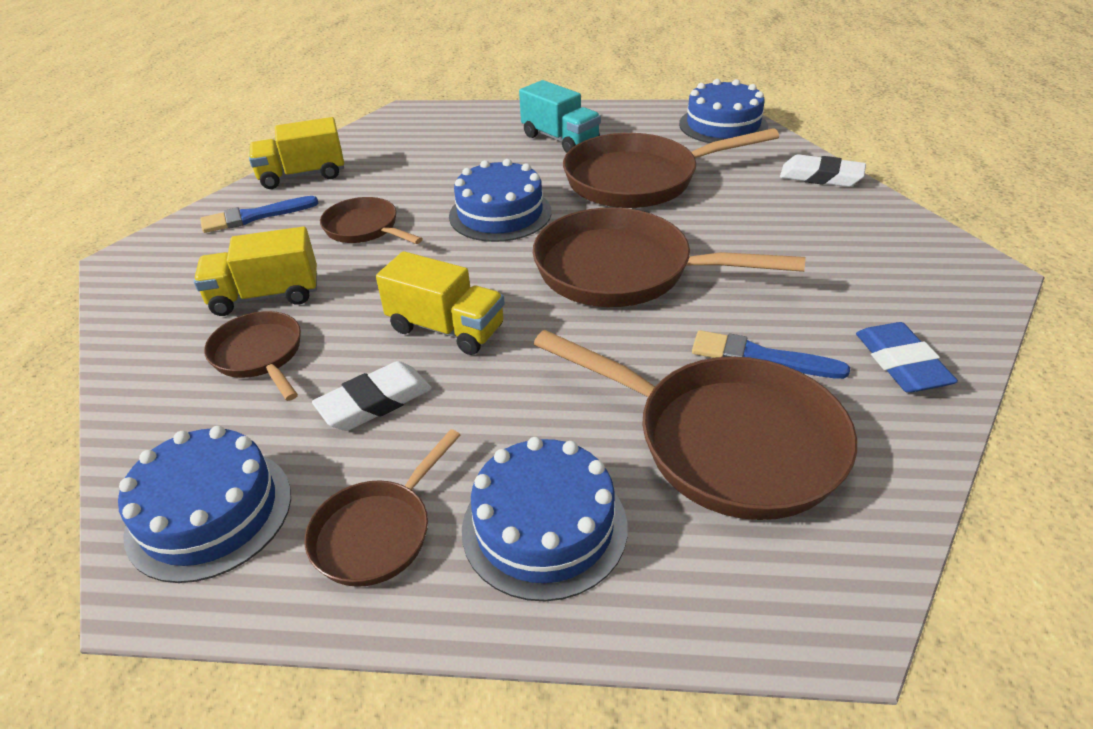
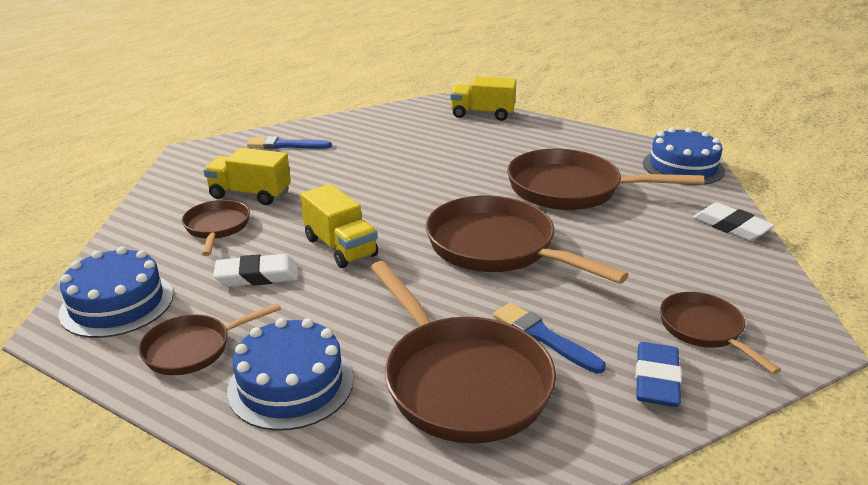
camera: 25 degrees right, 10 degrees down
yellow truck [249,117,344,189] -> yellow truck moved to [450,76,516,121]
brown pan [320,197,423,244] -> brown pan moved to [660,292,781,374]
blue cake [449,159,552,242] -> none
turquoise truck [519,80,601,153] -> none

